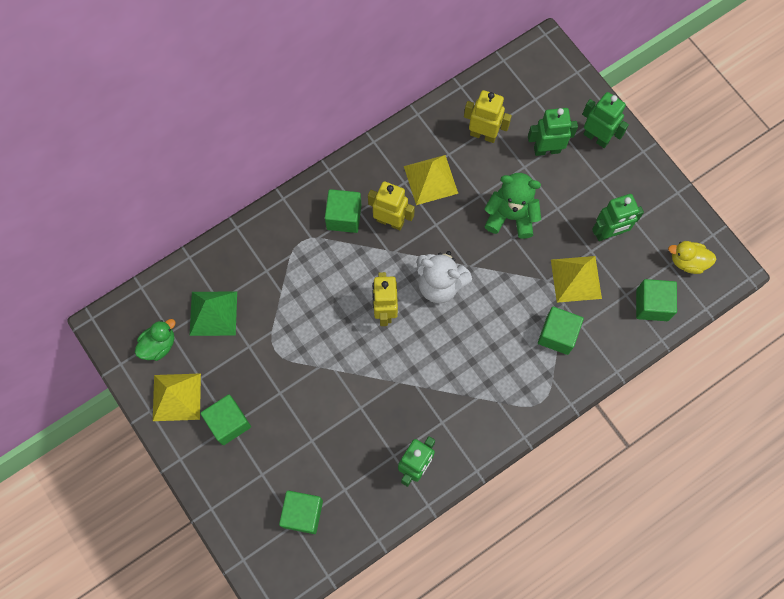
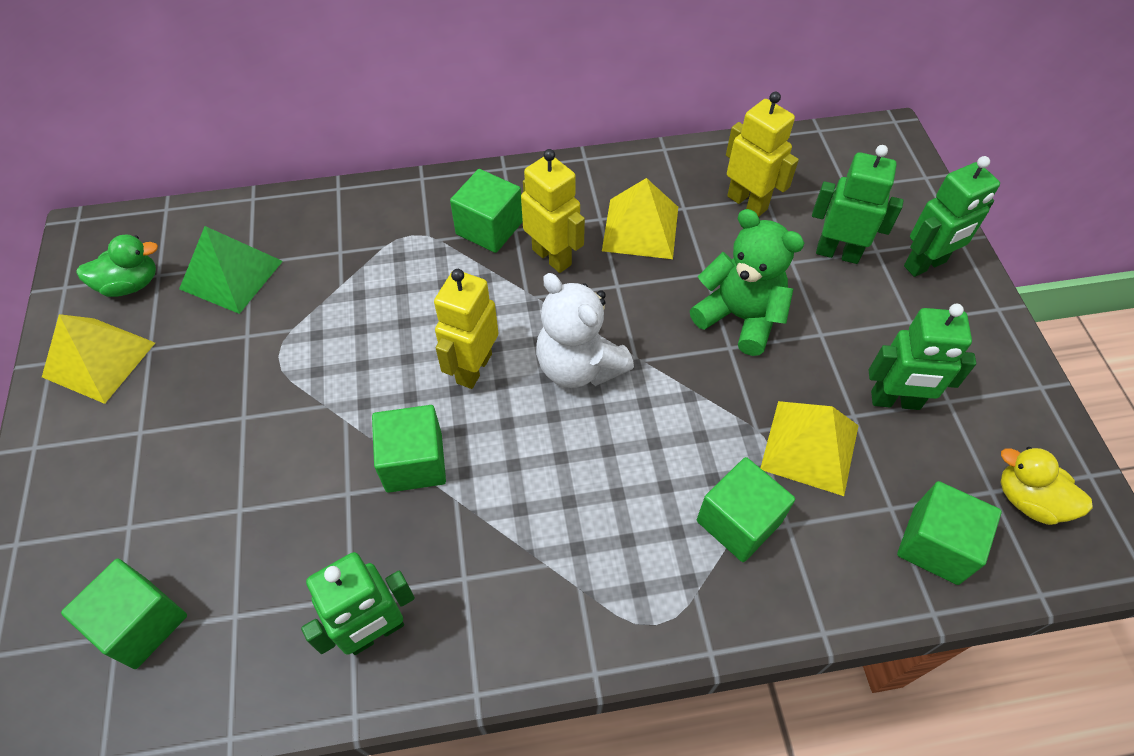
camera: 25 degrees right, 15 degrees down
green cube [200,394,251,445] -> green cube moved to [372,405,446,493]
green robot [582,92,629,148] -> green robot turned 90 degrees clockwise [904,156,1000,277]

